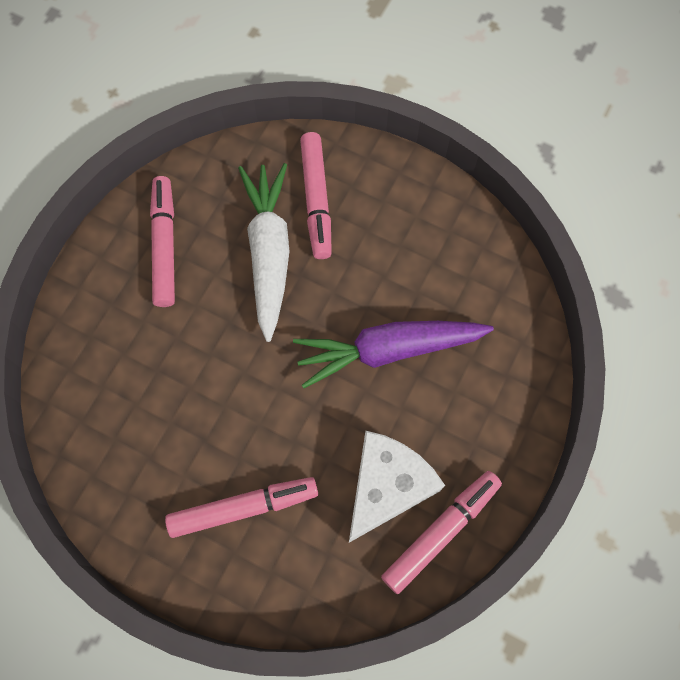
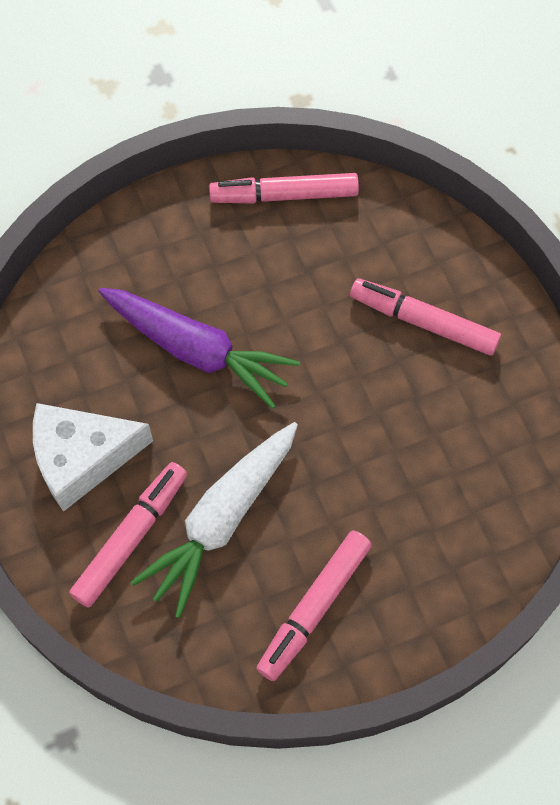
camera: 140 degrees left, 5 degrees down
white cheese [349,431,445,543] -> white cheese moved to [33,403,153,512]

